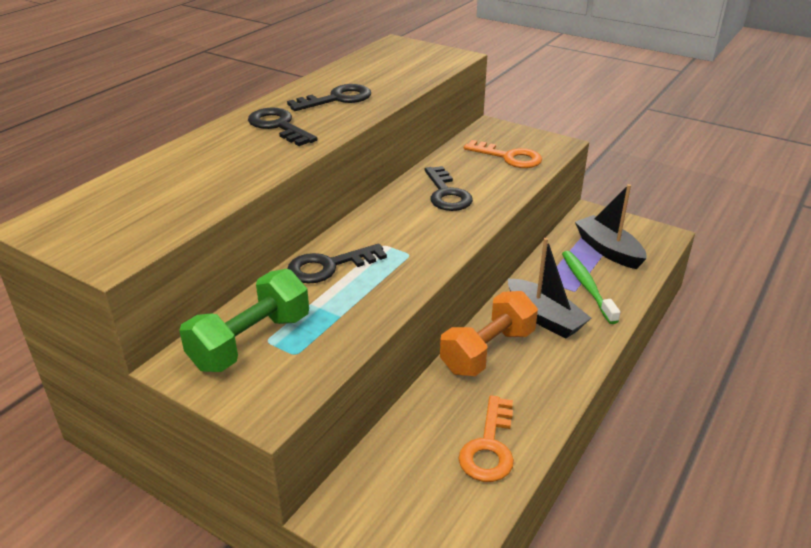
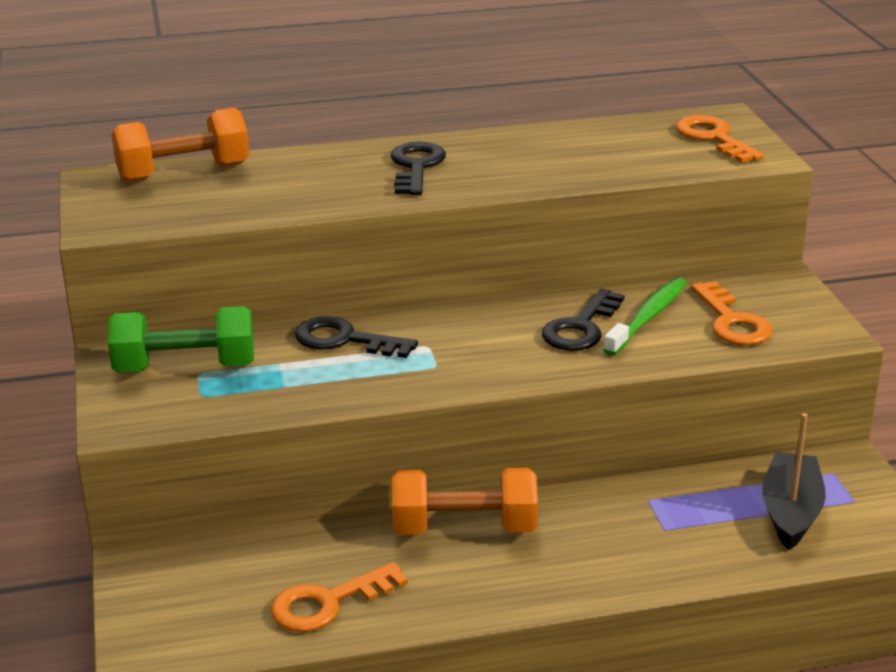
camera: 45 degrees right, 5 degrees down
black key [287,84,371,111] -> none
black boat [508,238,591,339] -> none
green toothbrush [562,251,620,324] -> green toothbrush moved to [603,277,687,356]
none -> orange dumbbell [112,107,249,183]
none -> orange key [676,115,764,163]

